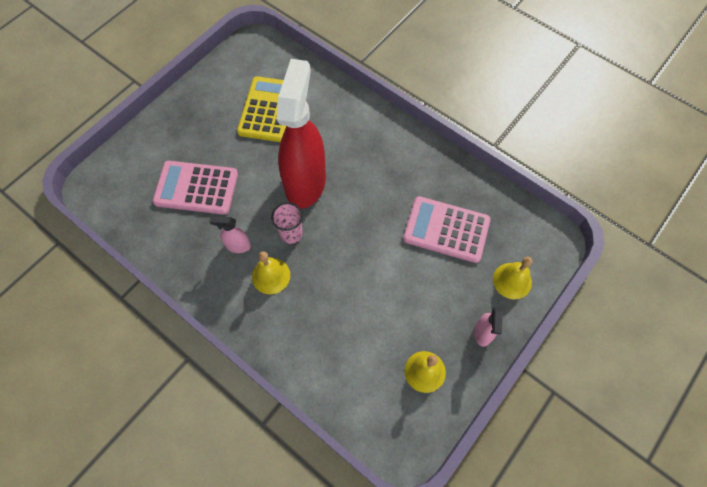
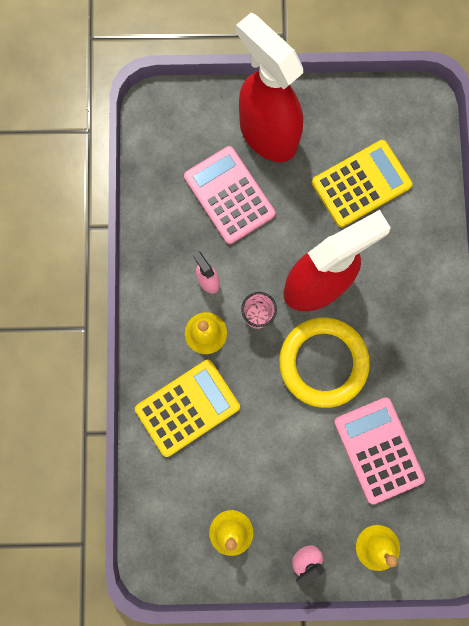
camera: 50 degrees right, 15 degrees up
none -> yellow calculator [135,360,240,457]
none -> red spray bottle [236,13,304,162]
none -> yellow ring [279,318,370,408]

